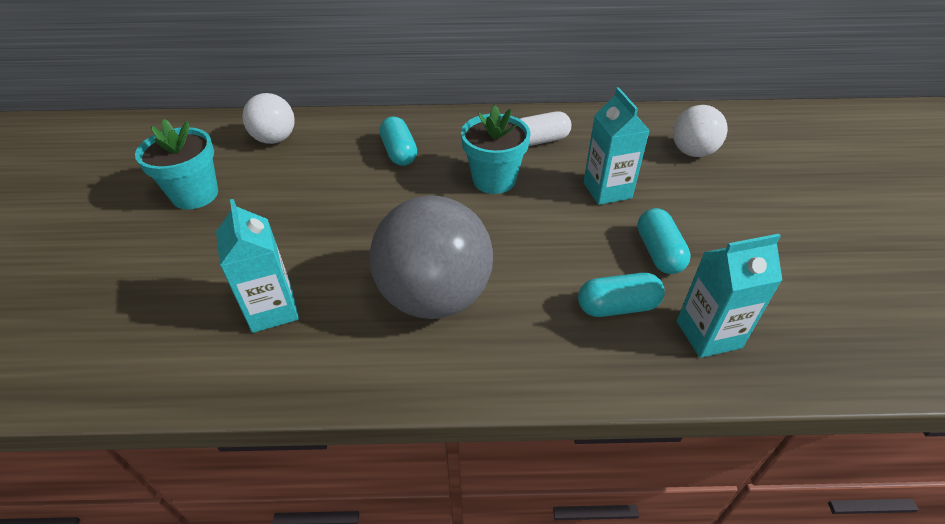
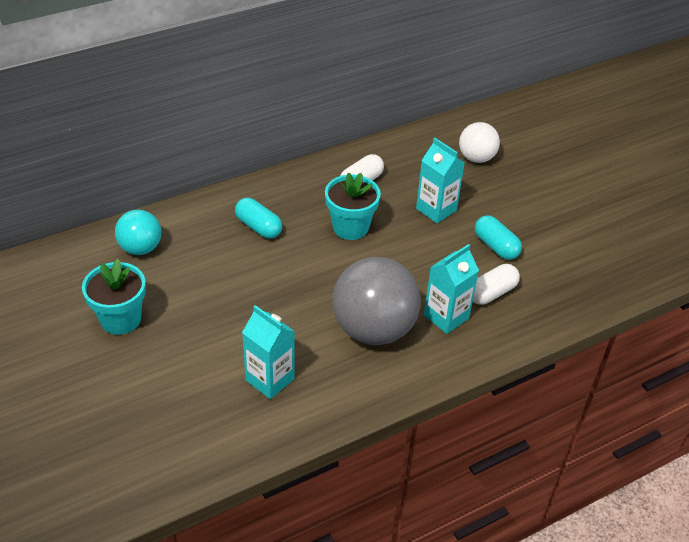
camera: 30 degrees left, 0 degrees up
white ball [242,93,295,144] -> turquoise ball [115,210,161,255]
turquoise capsule [578,273,665,317] -> white capsule [473,264,520,305]
turquoise carton [677,234,782,358] -> turquoise carton moved to [424,244,479,334]

